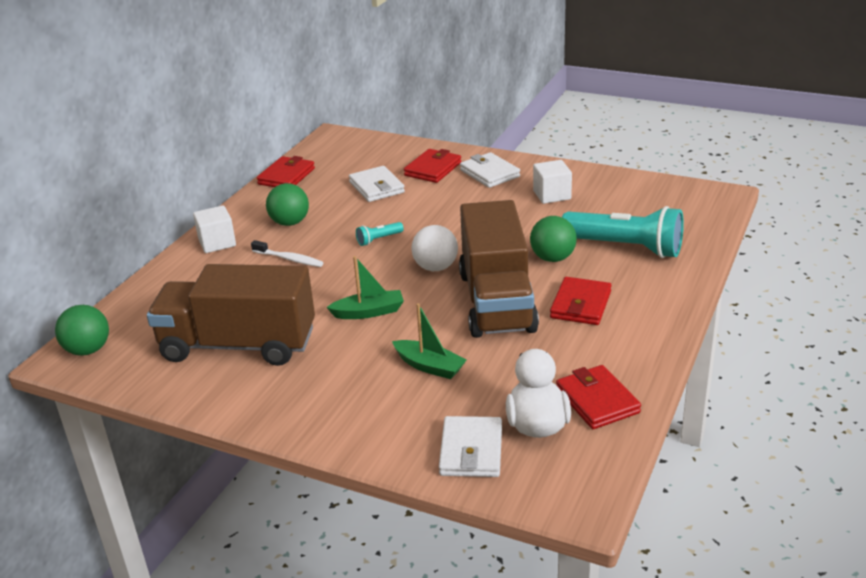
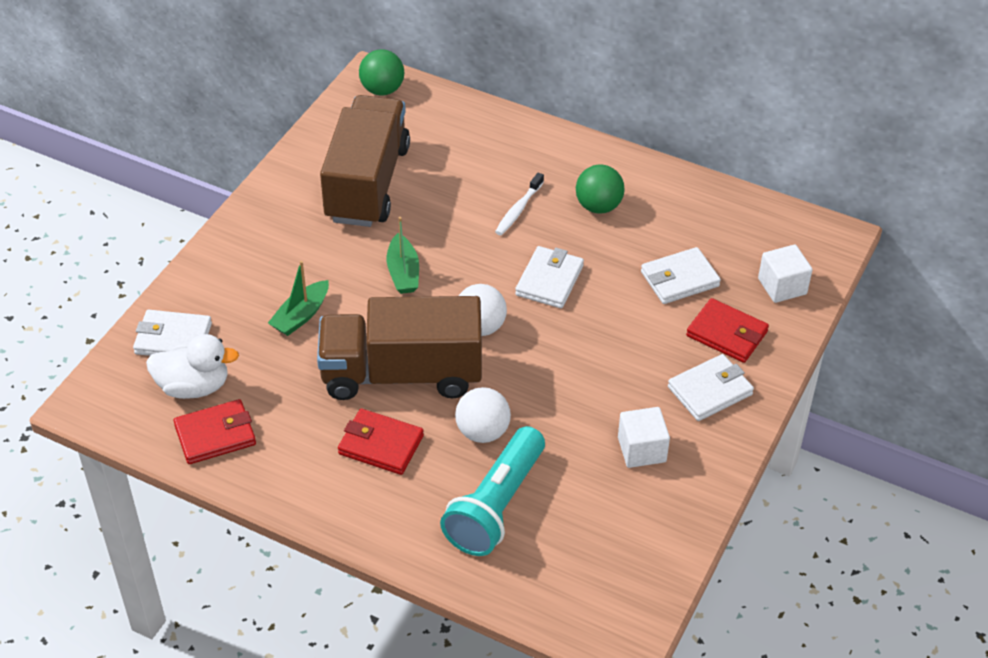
camera: 90 degrees right, 15 degrees up
white cube [193,205,236,253] -> white cube moved to [758,244,812,303]
red wallet [257,156,315,187] -> none
turquoise flashlight [356,222,404,246] -> white wallet [515,246,584,308]
green ball [530,216,577,262] -> white ball [455,387,511,443]

